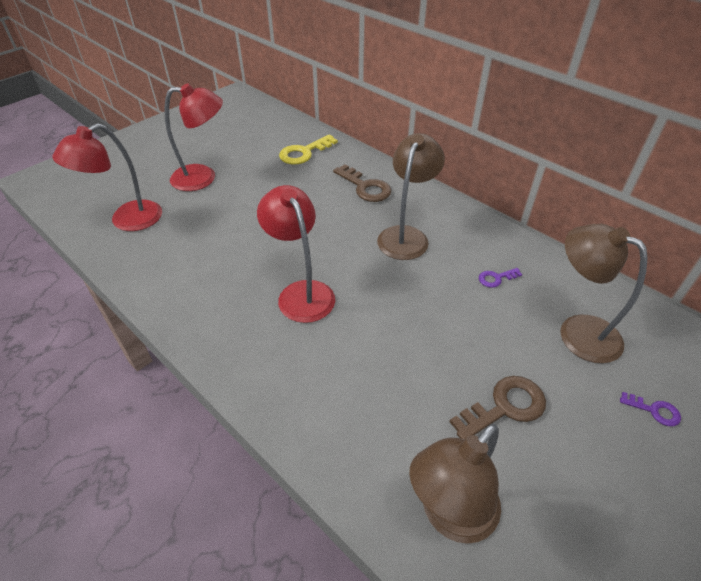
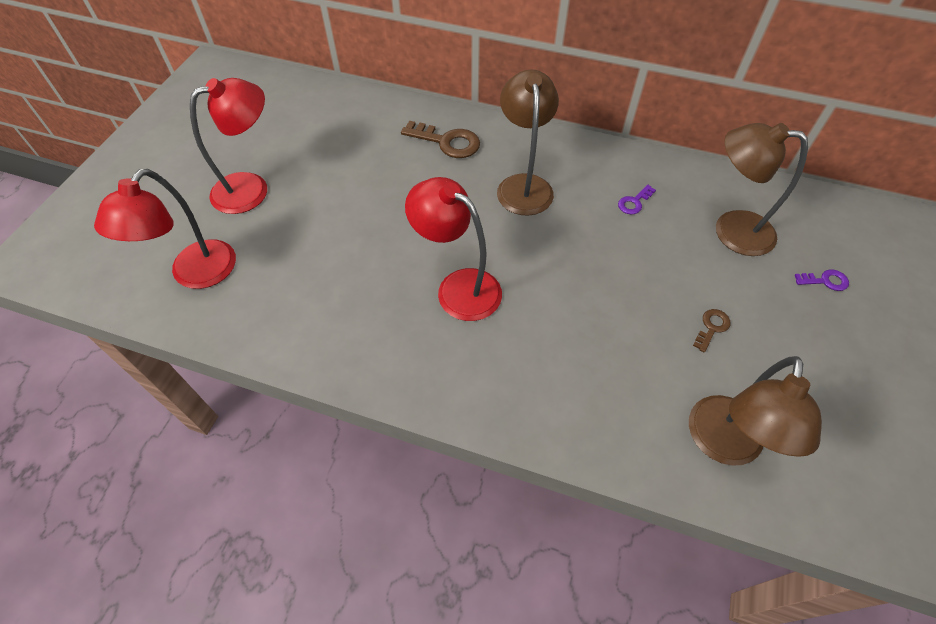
camera: 25 degrees left, 10 degrees up
yellow key [279,134,338,165] -> none
brown key [450,376,546,439] -> brown key [693,309,730,353], size x0.54

